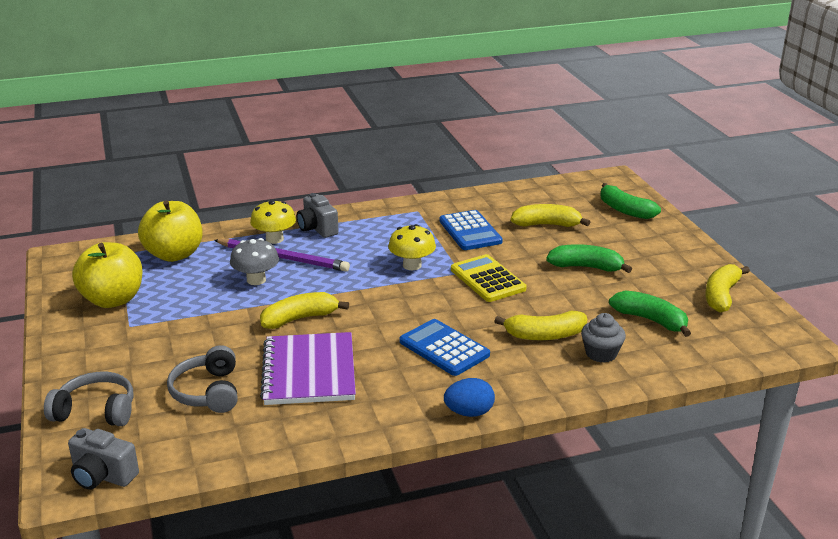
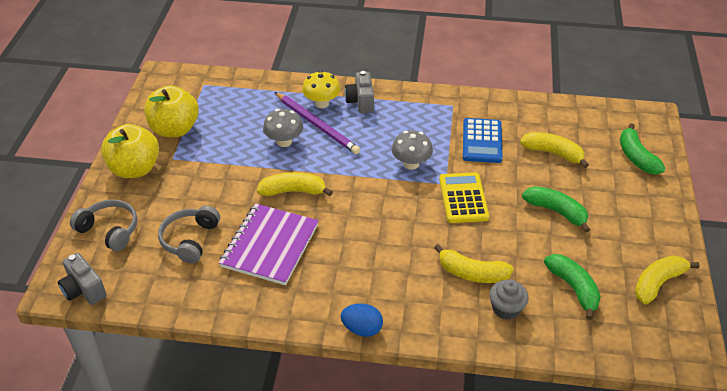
camera: 25 degrees right, 15 degrees up
yellow apple [138,200,202,262] -> yellow apple moved to [101,124,159,178]
yellow mushroom [388,224,436,270] -> grey mushroom [392,130,433,170]
blue calculator [400,319,490,376] -> none

